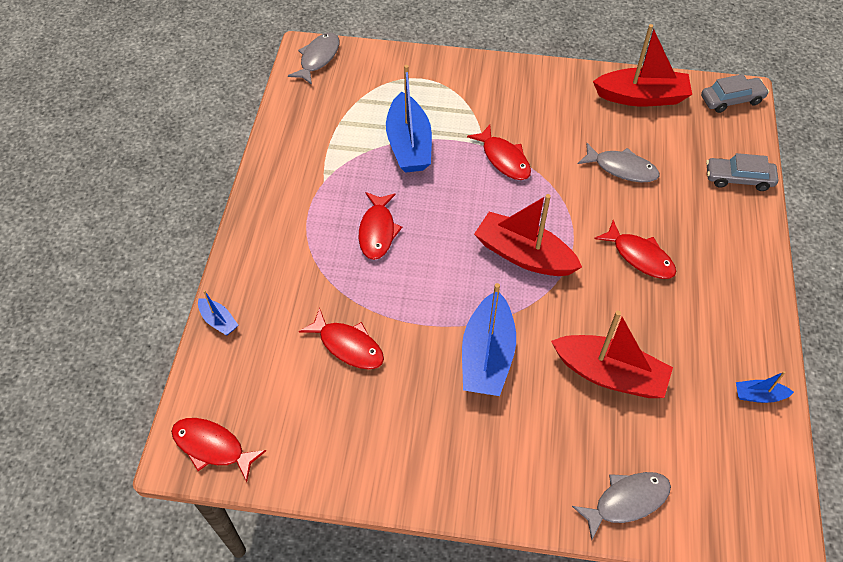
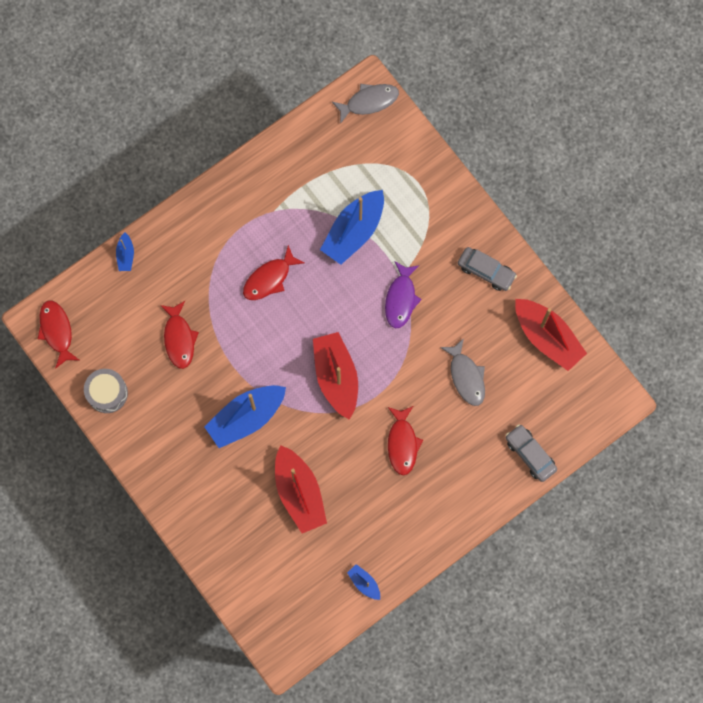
camera: 45 degrees right, 20 degrees up
red fish [467,125,531,180] -> purple fish [385,261,422,328]
grey fish [572,472,671,540] -> none
grey car [701,74,769,113] -> grey car moved to [458,247,517,291]
none -> grey drum [84,369,128,413]

